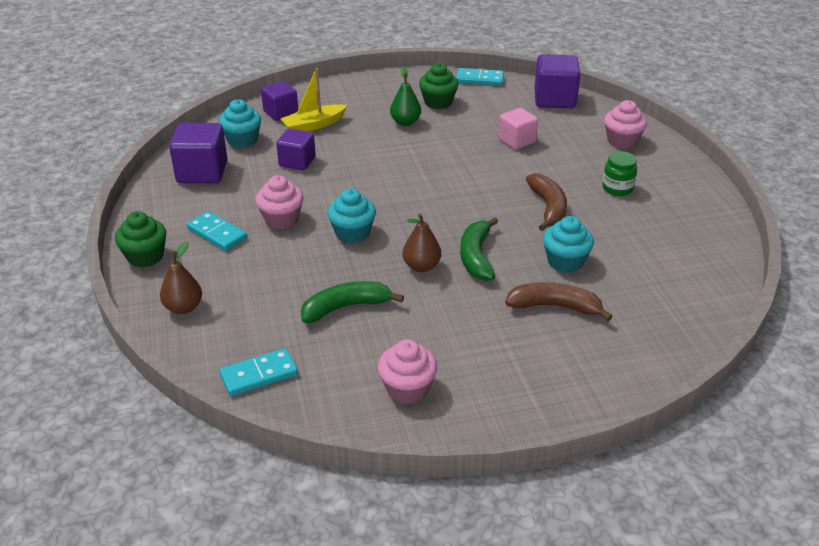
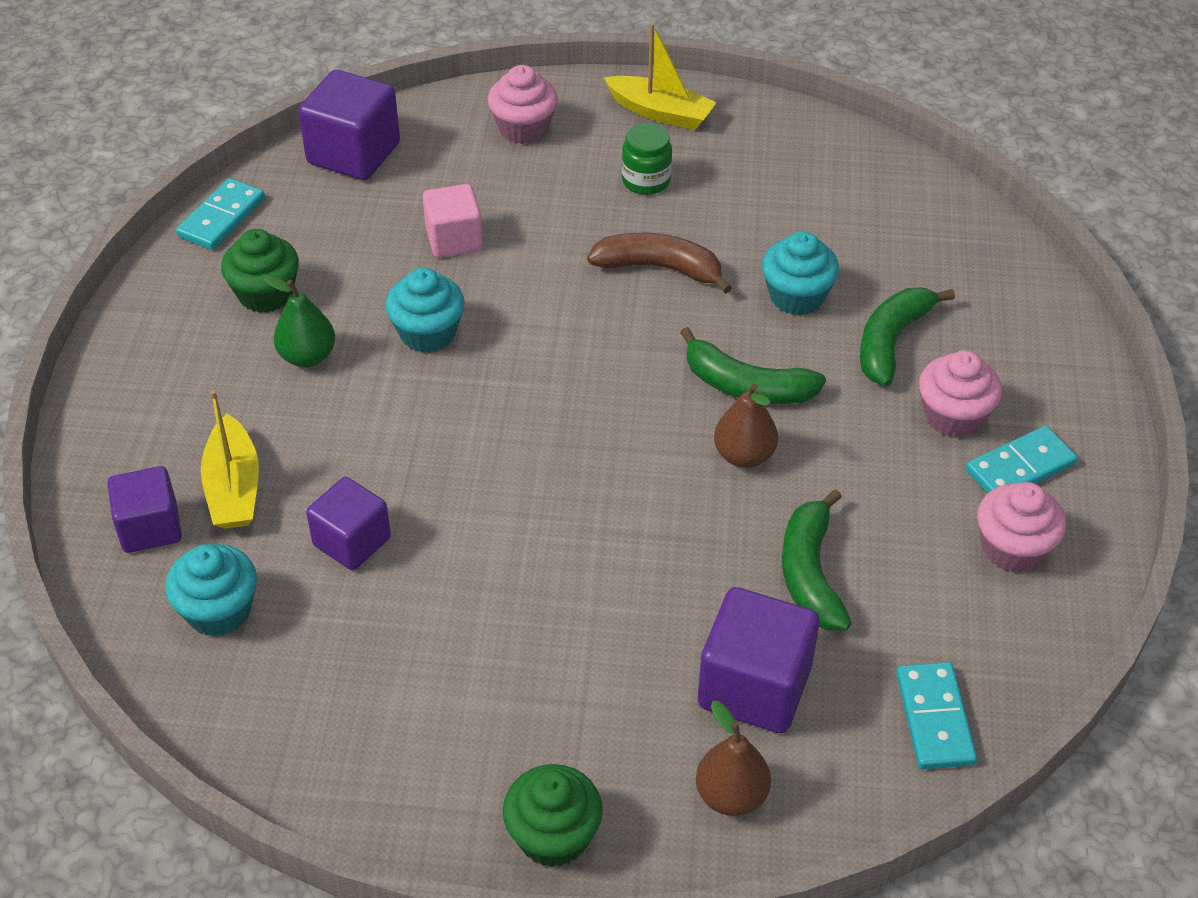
camera: 70 degrees left, 10 degrees up
purple cube [169,123,227,183] -> purple cube moved to [698,587,819,733]
turquoise domino [187,211,247,251] -> turquoise domino moved to [966,426,1077,494]
pink cupcake [255,175,304,229] -> pink cupcake moved to [919,350,1002,438]
turquoise cupcake [327,189,376,243] -> turquoise cupcake moved to [385,268,465,353]
brown banana [505,282,613,321] -> green banana [860,288,955,386]
none -> yellow boat [604,23,717,130]

